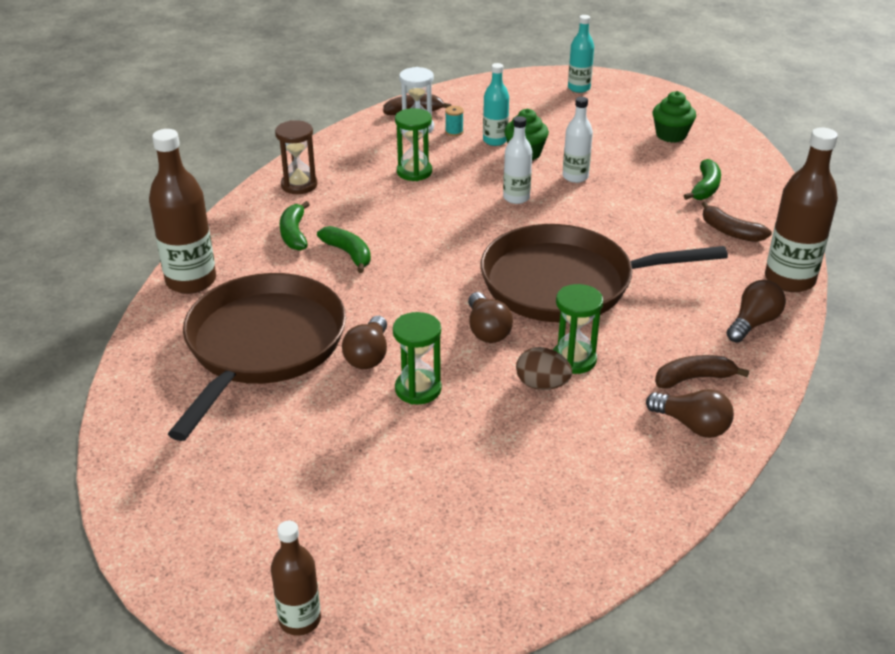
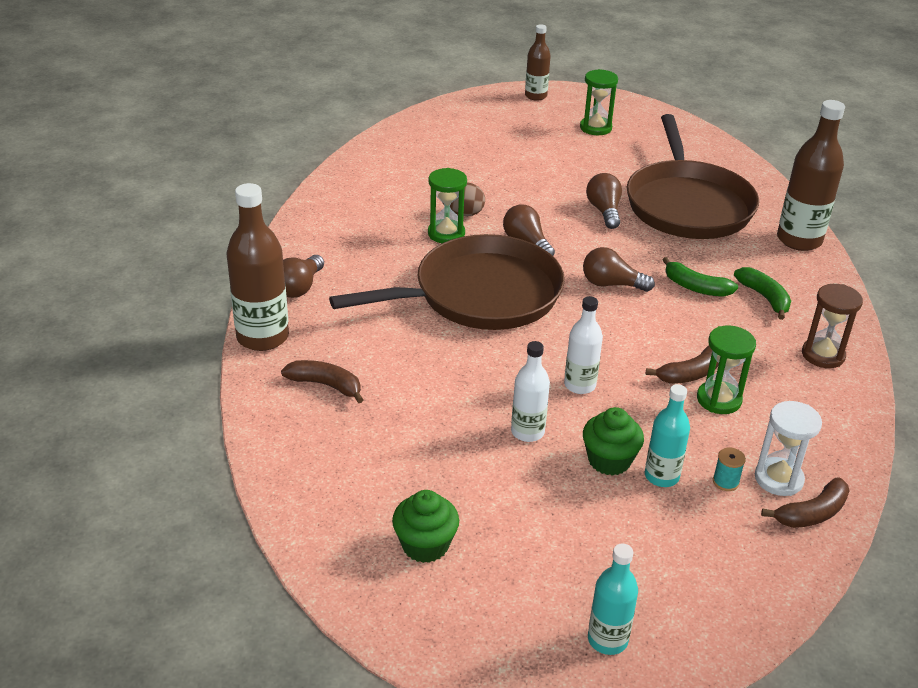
camera: 160 degrees right, 0 degrees up
green hourglass [393,312,442,405] -> green hourglass moved to [580,69,618,135]
brown light bulb [646,389,734,438] -> brown light bulb moved to [583,247,655,292]
brown banana [655,355,749,389] -> brown banana moved to [646,345,719,384]
green banana [684,159,721,200] -> none

